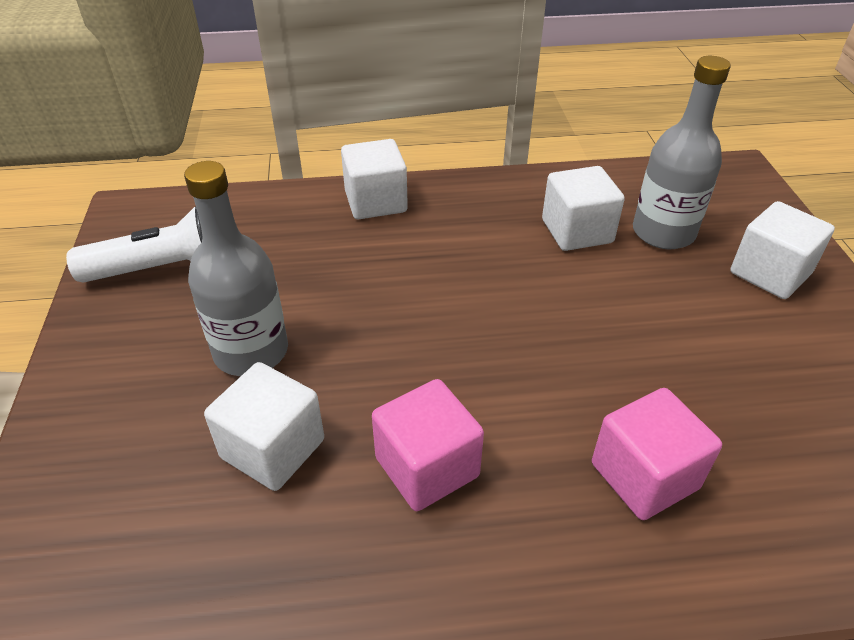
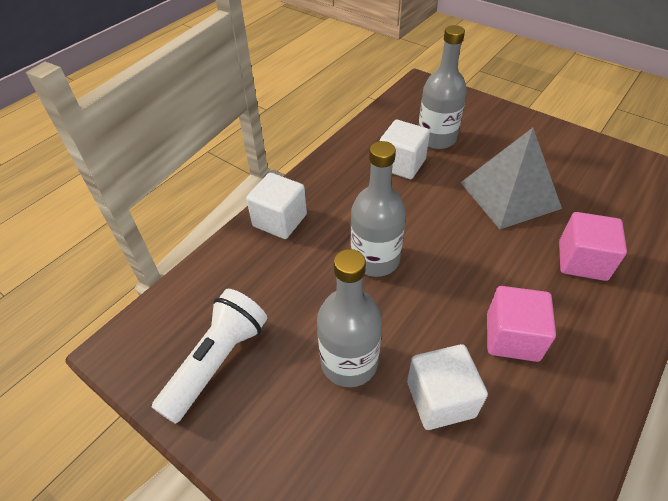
camera: 45 degrees left, 5 degrees up
white cube [730,201,835,299] -> none
none -> grey bottle [351,141,406,277]
none -> grey pyramid [460,128,562,229]

